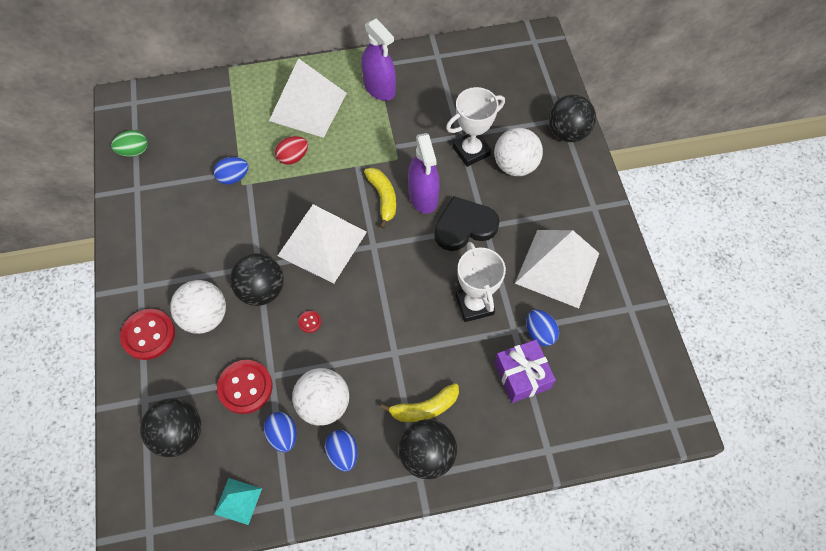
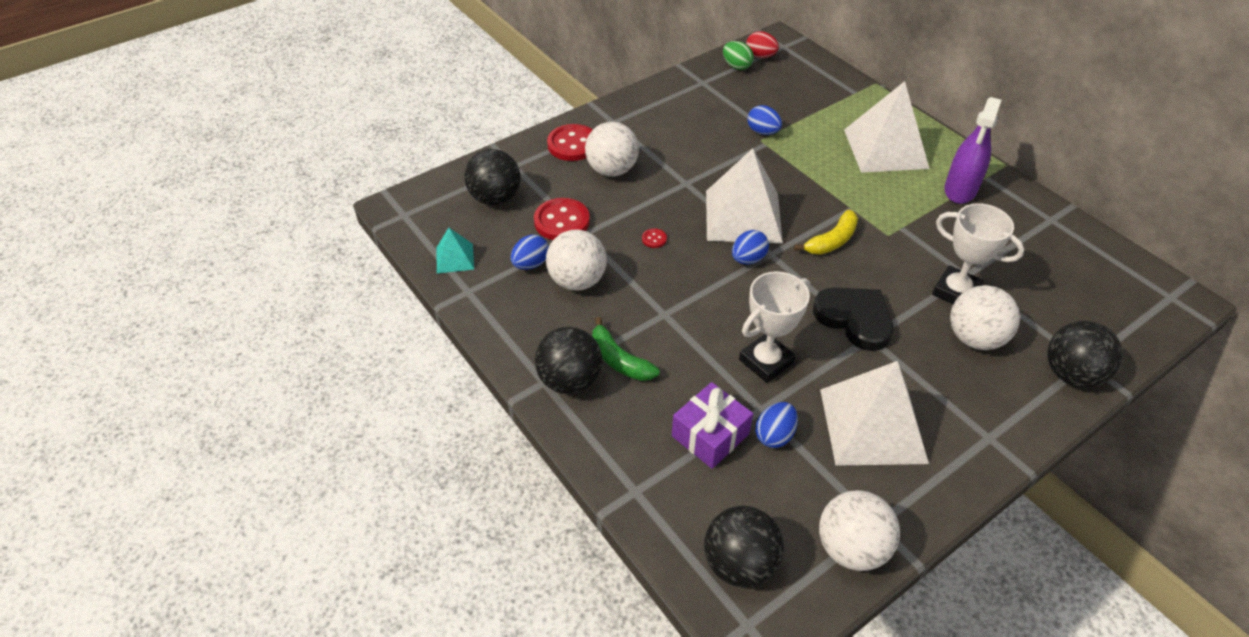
camera: 65 degrees right, 15 degrees down
black ball [230,253,284,306] -> black ball moved to [704,505,784,588]
red egg [275,136,308,165] -> red egg moved to [746,31,779,58]
blue egg [325,430,358,472] -> blue egg moved to [732,230,769,265]
yellow banana [380,383,459,422] -> green banana [592,317,660,381]
purple spray bottle [408,133,440,214] -> none
none -> white ball [819,490,900,571]

